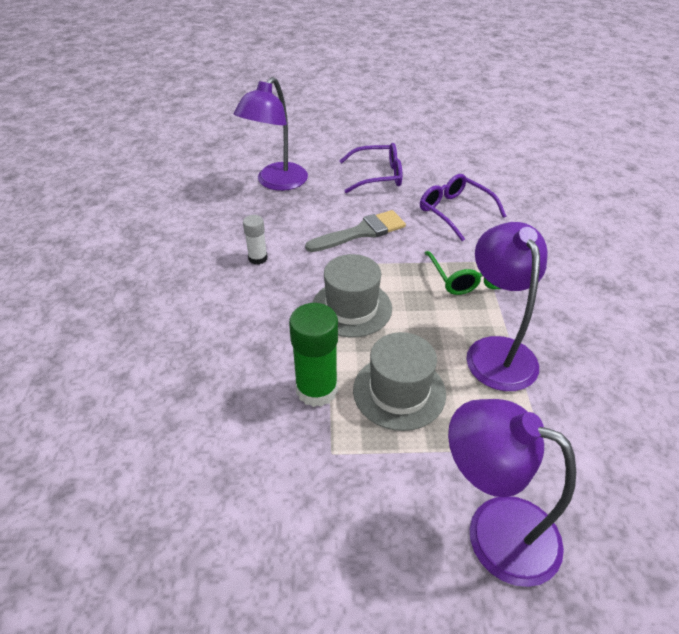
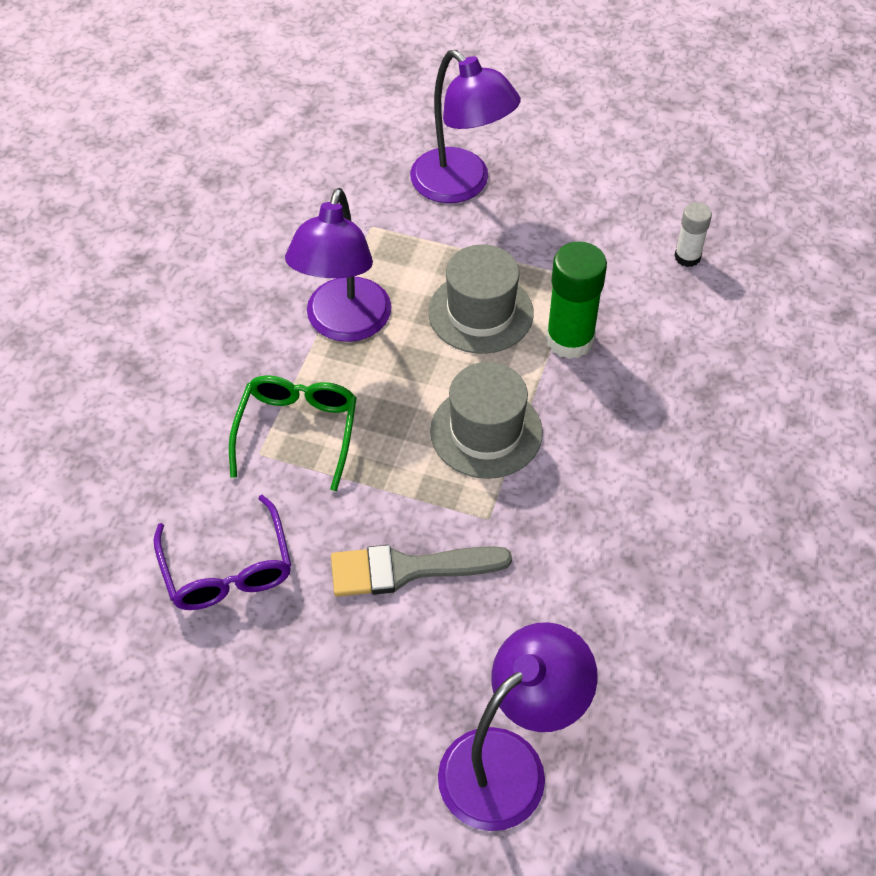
camera: 160 degrees left, 10 degrees up
white glue stick [243,215,268,265] -> white glue stick moved to [674,202,712,267]
purple glasses [340,143,402,193] -> none

